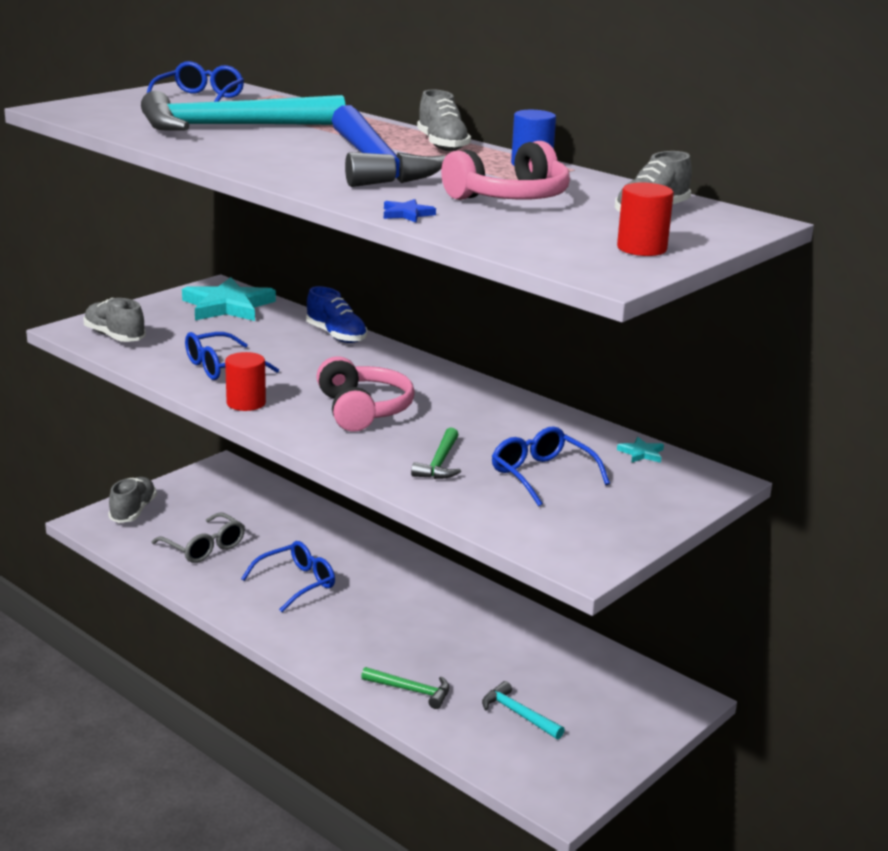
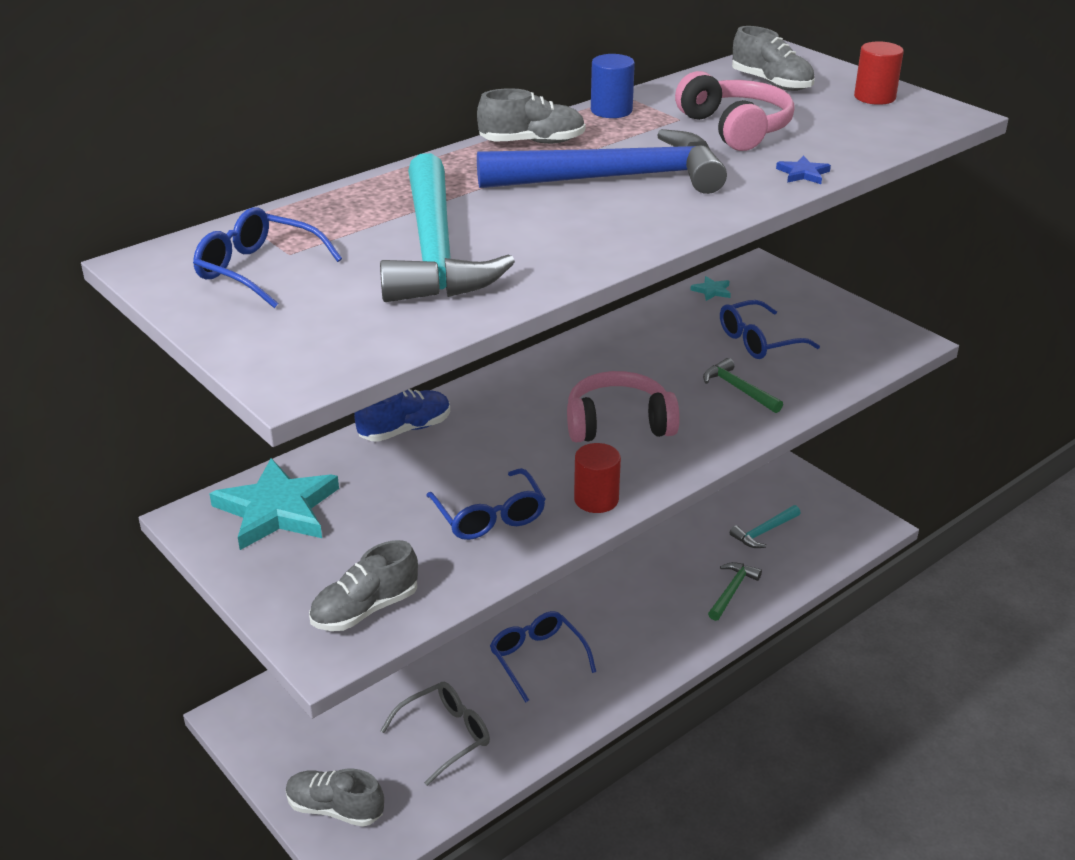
camera: 80 degrees left, 10 degrees up
green hammer [411,428,461,479] -> green hammer turned 150 degrees counterclockwise [703,358,783,413]

